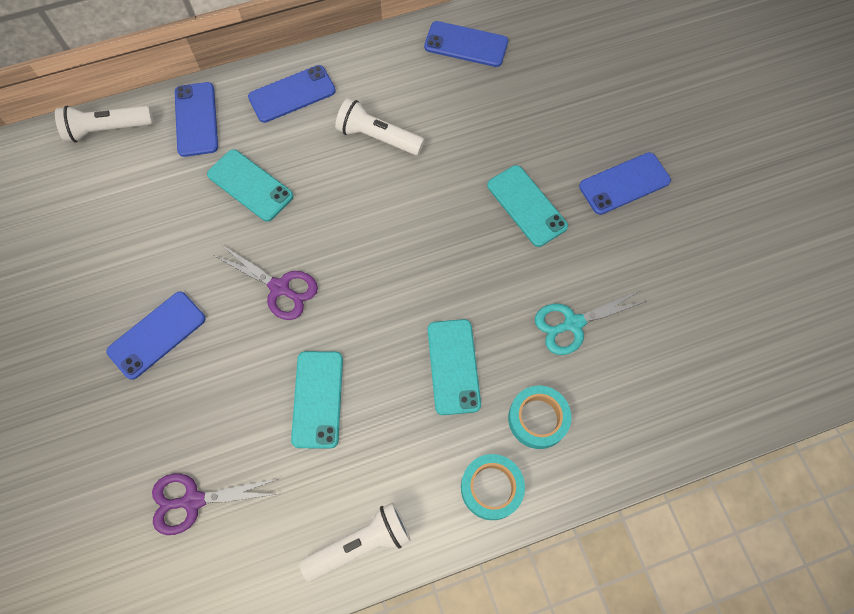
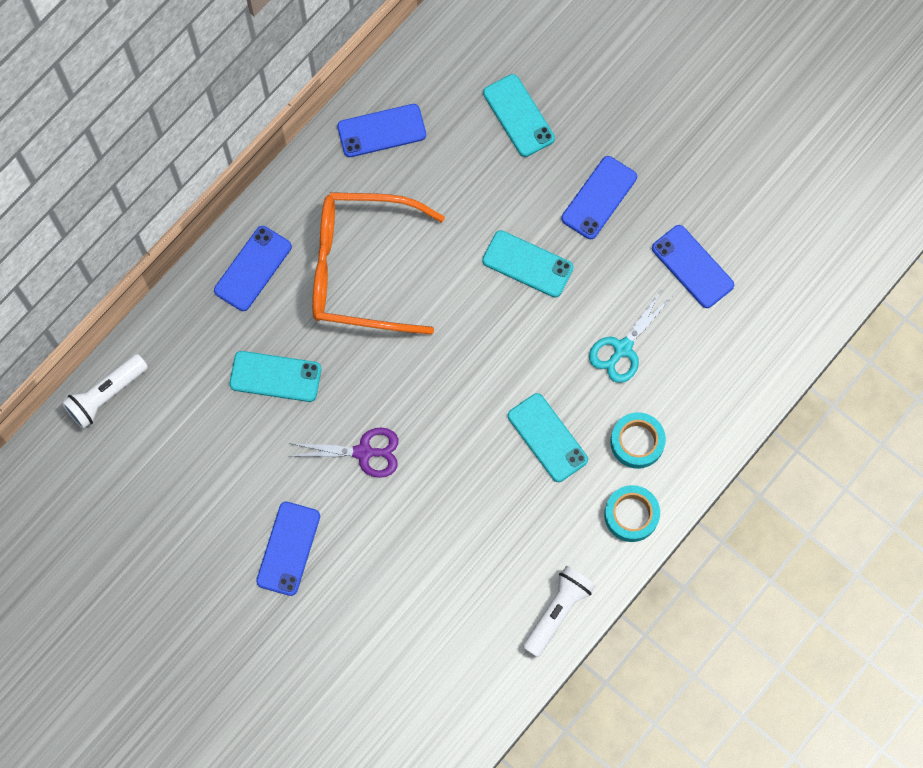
camera: 30 degrees left, 5 degrees up
purple scissors [152,473,278,535] -> none
blue phone [175,82,218,157] -> blue phone moved to [652,225,734,308]
turquoise phone [291,351,343,449] -> turquoise phone moved to [483,74,555,157]
white flashlight [335,98,425,155] -> orange glasses [312,192,445,335]

